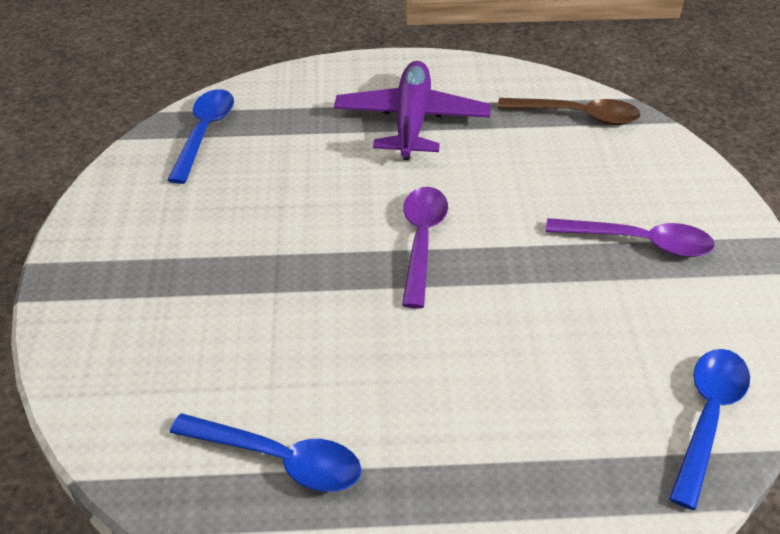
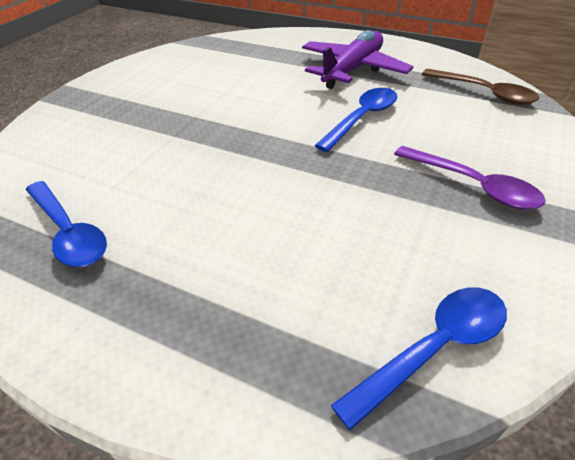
camera: 30 degrees right, 0 degrees up
blue spoon [168,89,234,184] -> blue spoon moved to [314,88,397,152]
purple spoon [402,187,448,309] -> none

